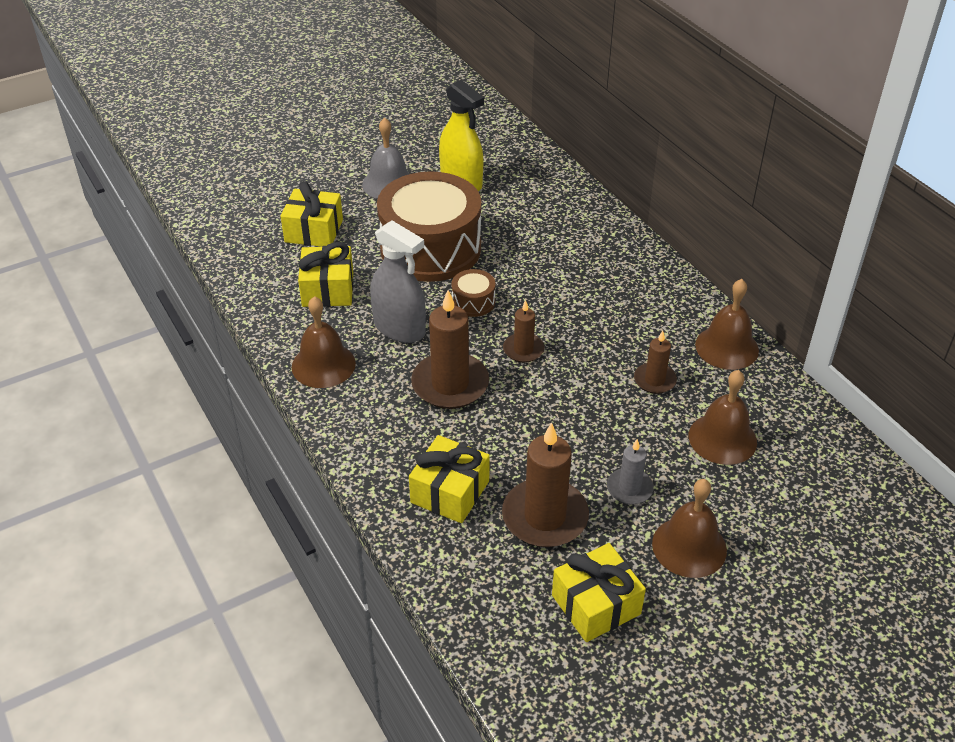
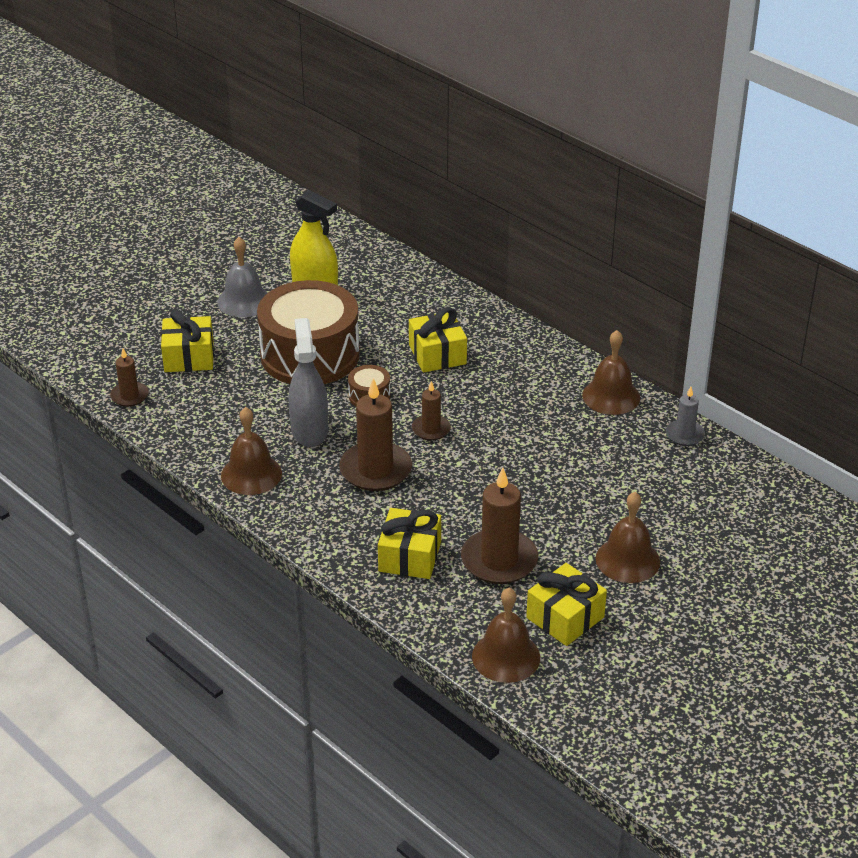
camera: 15 degrees left, 5 degrees down
yellow gift [298,242,353,307] -> yellow gift moved to [409,307,467,373]
grey spray bottle [370,220,426,343] -> grey spray bottle turned 120 degrees counterclockwise [289,318,328,447]
grey candle [607,439,654,505] -> grey candle moved to [666,387,705,446]
brown candle [634,331,677,394] -> brown candle moved to [110,348,148,407]
brown bell [689,370,757,465] -> brown bell moved to [472,588,540,683]

